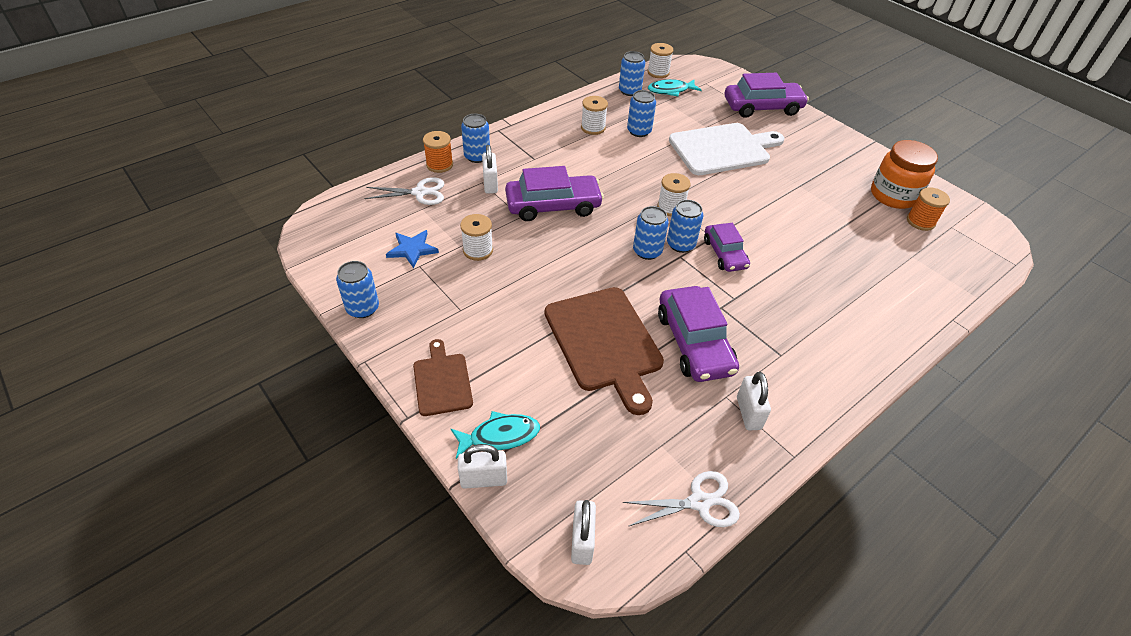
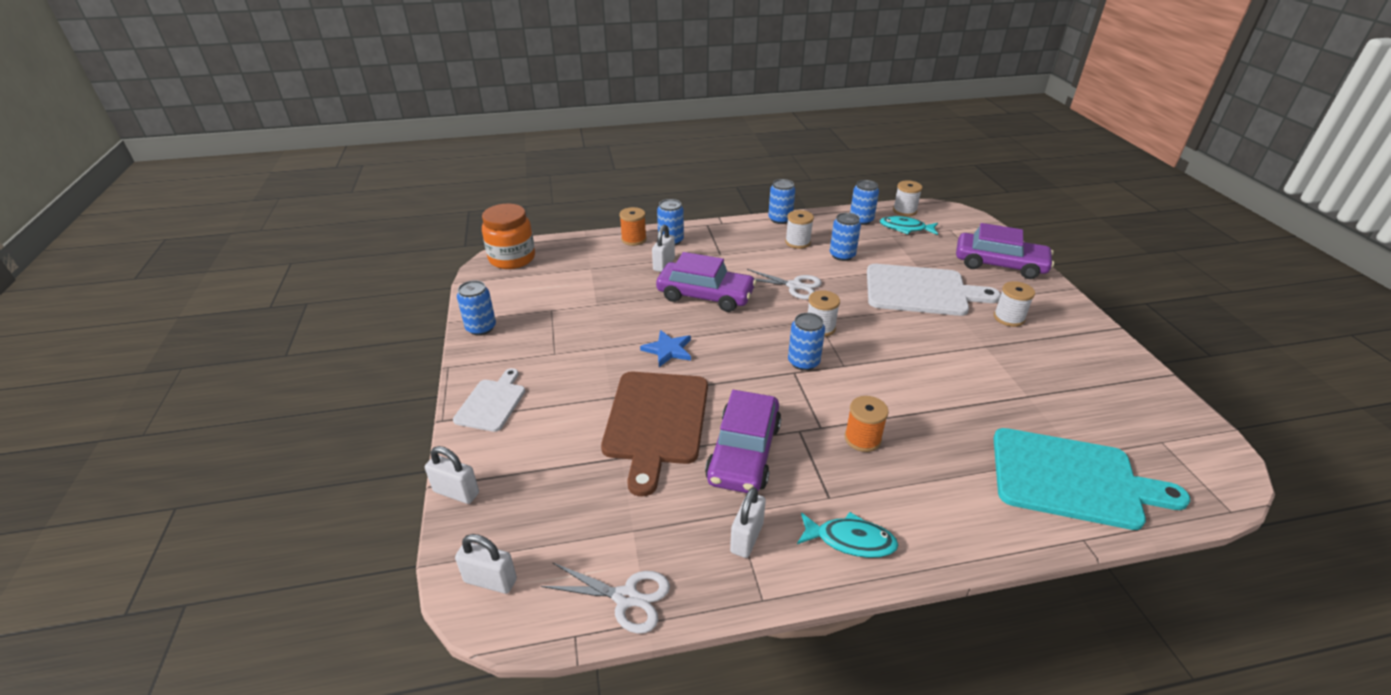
camera: 30 degrees right, 10 degrees down
white scissors [364,177,444,205] -> white scissors moved to [747,269,822,300]
blue star [386,230,439,268] -> blue star moved to [640,330,691,367]
brown cutting board [413,339,473,416] -> white cutting board [453,368,525,432]
turquoise fish [451,411,540,459] -> turquoise fish moved to [797,512,898,558]
white spool [460,214,493,261] -> white spool moved to [994,281,1035,327]
white padlock [571,500,596,565] -> white padlock turned 75 degrees clockwise [455,534,517,594]
blue can [633,206,669,260] -> blue can moved to [768,179,795,224]
purple car [704,223,750,272] -> none
orange jar [871,140,938,209] -> orange jar moved to [482,204,535,269]
orange spool [907,187,950,231] -> orange spool moved to [845,396,889,452]
none -> turquoise cutting board [993,428,1190,530]

